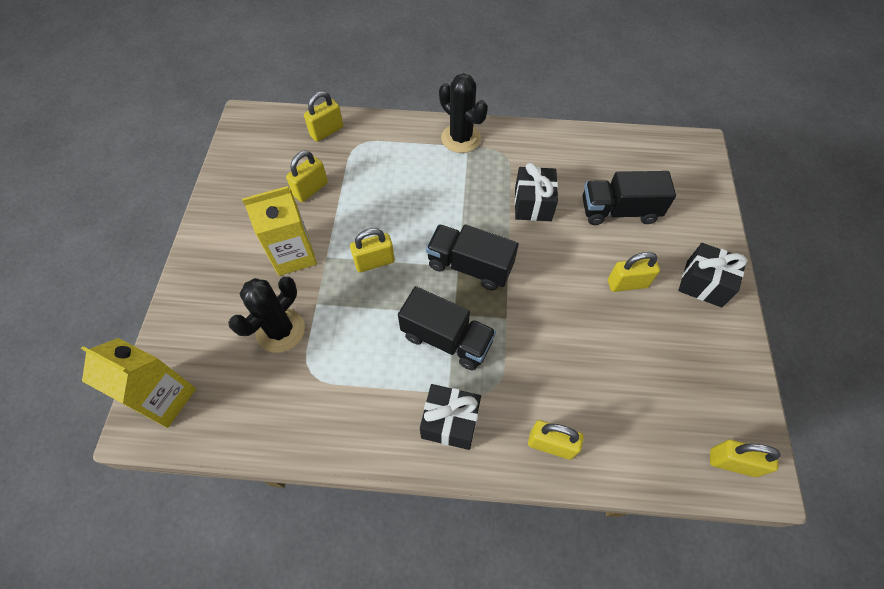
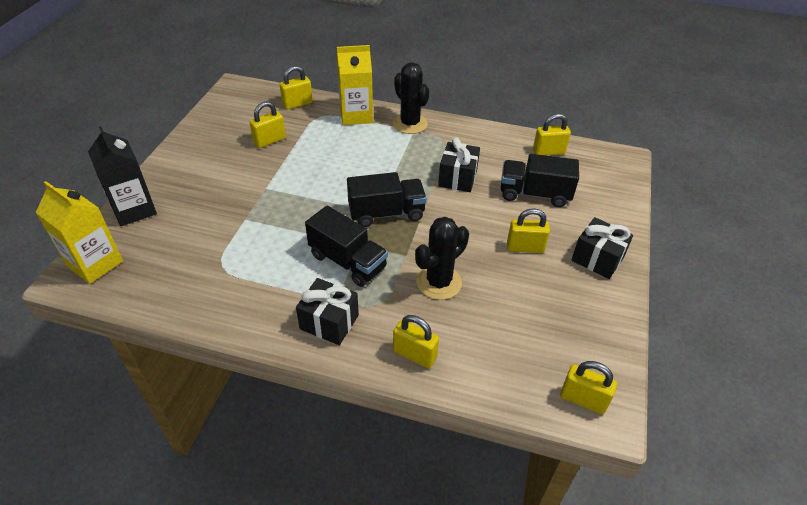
camera: 10 degrees right, 15 degrees down
black cactus [228,277,305,353] -> black cactus moved to [415,217,469,300]
yellow carton [242,186,317,276] -> yellow carton moved to [337,45,373,125]
yellow padlock [350,228,395,272] -> yellow padlock moved to [533,114,571,156]
black truck [426,224,519,290] -> black truck turned 135 degrees clockwise [347,172,427,227]
none -> black carton [88,126,157,226]

